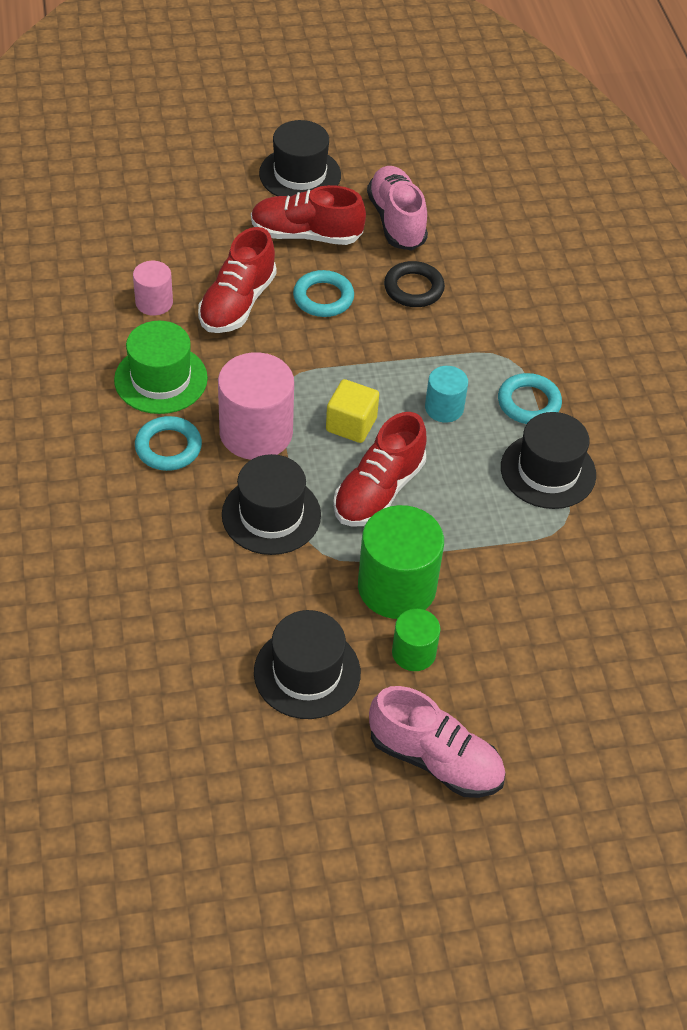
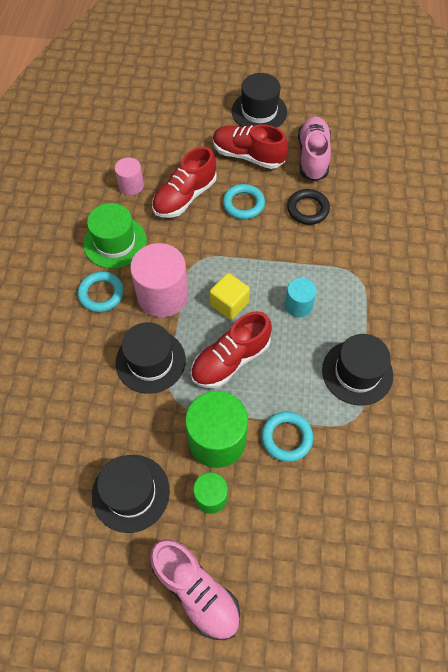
camera: 20 degrees right, 10 degrees up
turquoise ring [498,373,562,424] -> turquoise ring moved to [261,412,313,462]

